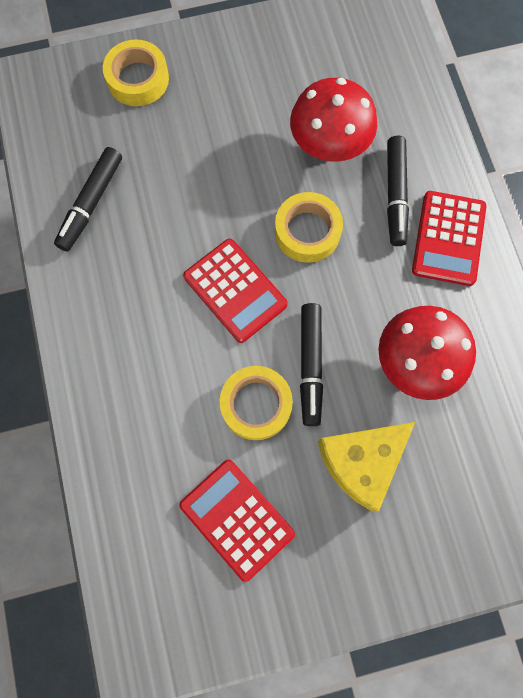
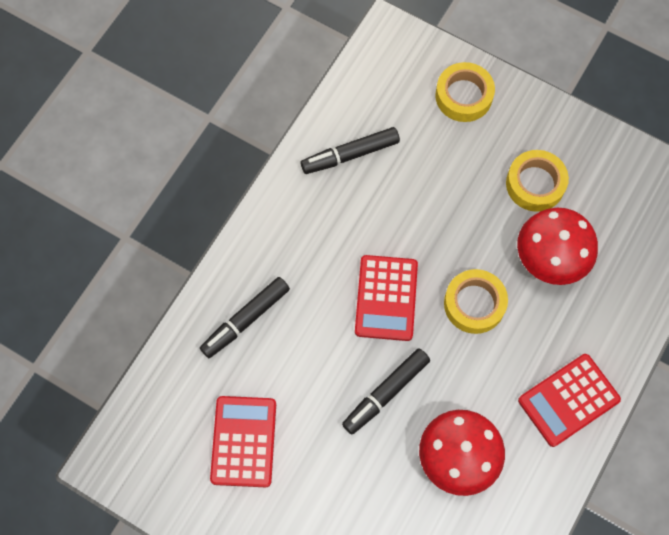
camera: 45 degrees right, 5 degrees down
yellow tape [220,366,293,440] -> yellow tape moved to [506,150,569,212]
yellow cheese [318,422,415,512] -> none
black marker [387,135,409,246] -> black marker moved to [200,277,290,358]

